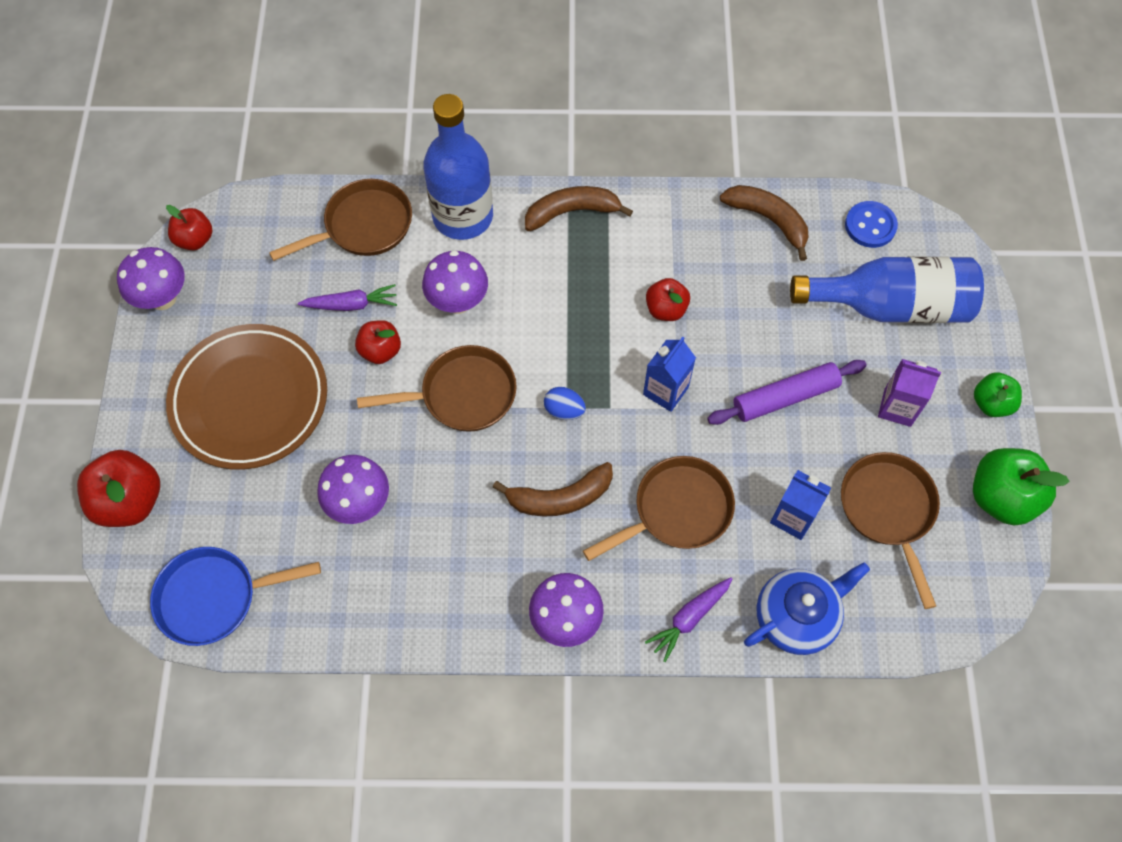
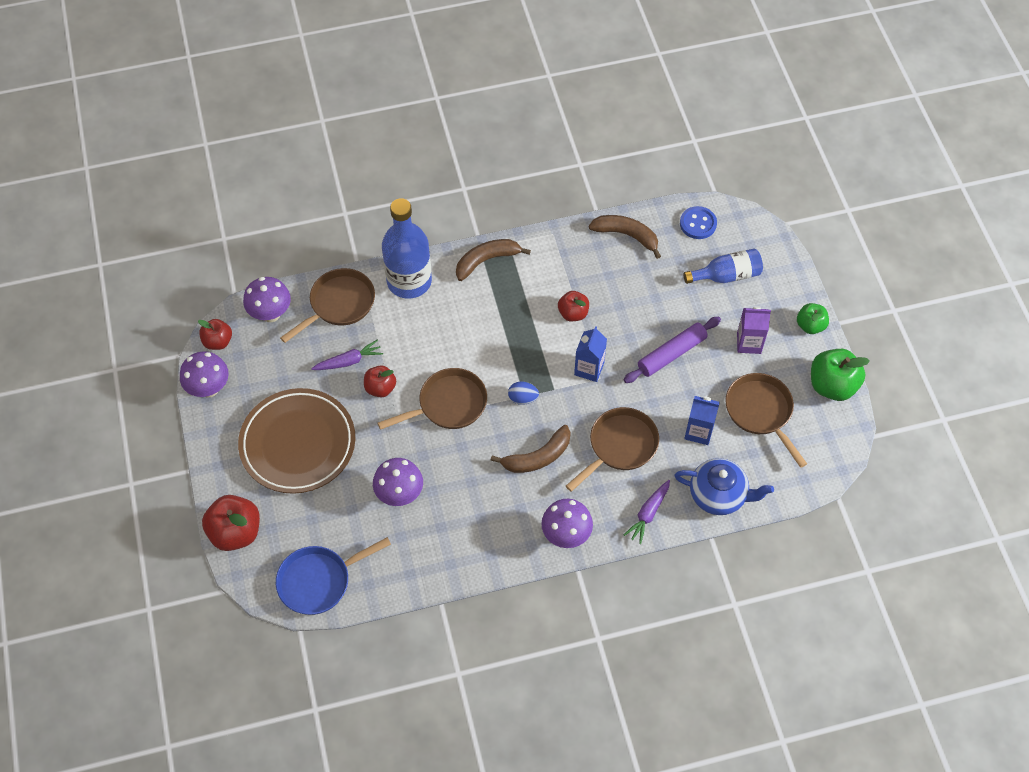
camera: 15 degrees left, 5 degrees down
purple mushroom [422,250,488,314] -> purple mushroom moved to [243,277,291,322]
blue teapot [744,562,870,655] -> blue teapot turned 60 degrees clockwise [674,458,774,515]
blue bottle [790,257,984,323] -> blue bottle [683,248,763,284], size x0.61

